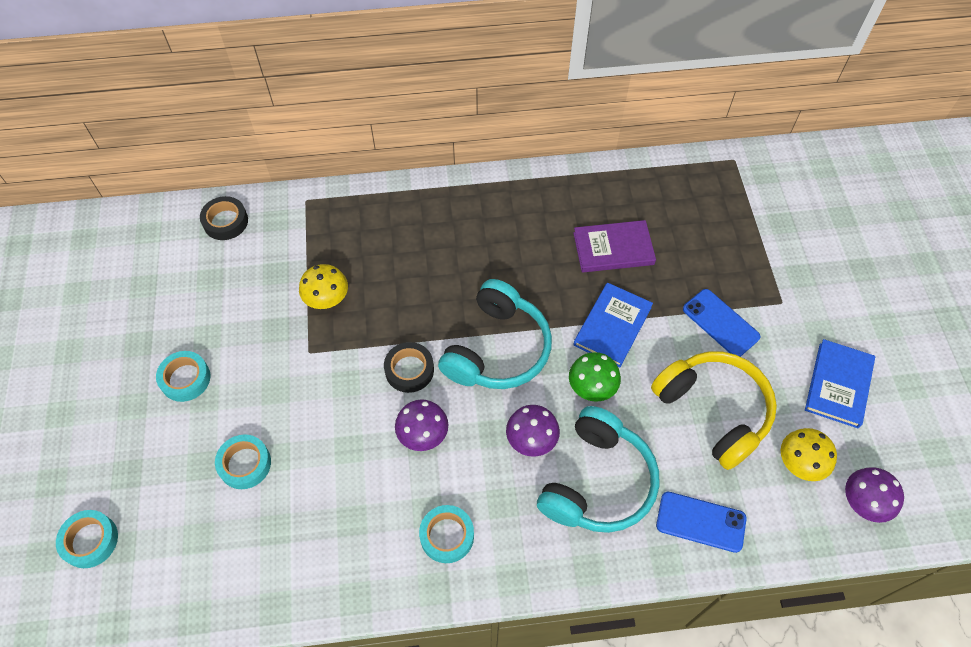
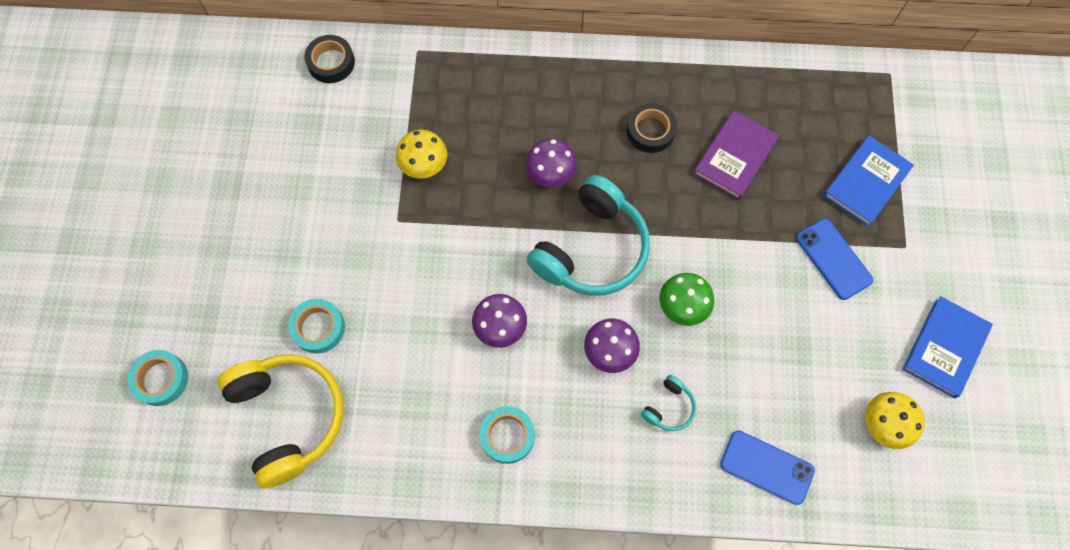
camera: 10 degrees right, 10 degrees up
turquoise tape [156,351,211,402] -> none
black tape [384,342,434,393] -> black tape moved to [627,103,677,153]
turquoise headphones [537,406,659,533] -> turquoise headphones [641,375,696,431], size x0.43
purple book [573,220,656,272] -> purple book turned 60 degrees counterclockwise [693,110,779,200]
blue book [573,283,653,367] -> blue book moved to [823,136,914,226]
yellow headphones [651,351,777,470] -> yellow headphones moved to [218,354,344,488]
purple mushroom [845,467,904,523] -> purple mushroom moved to [525,138,577,188]

